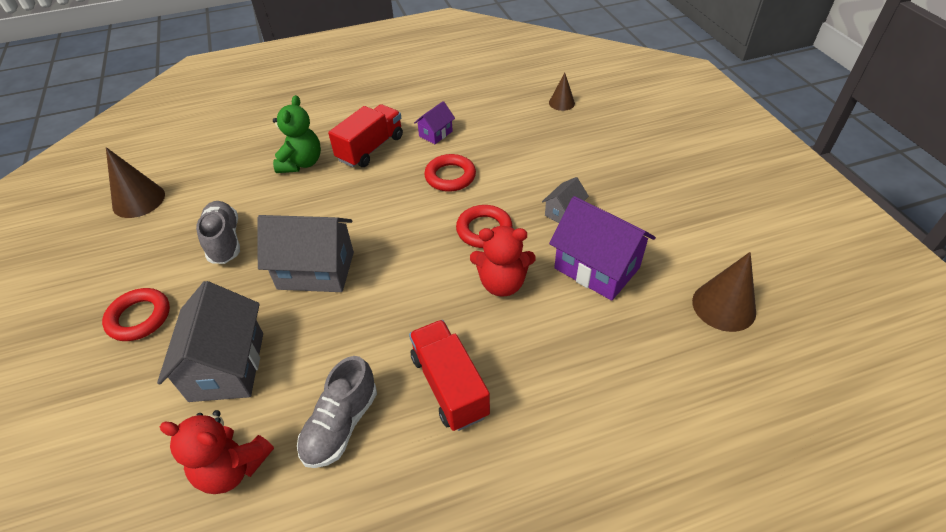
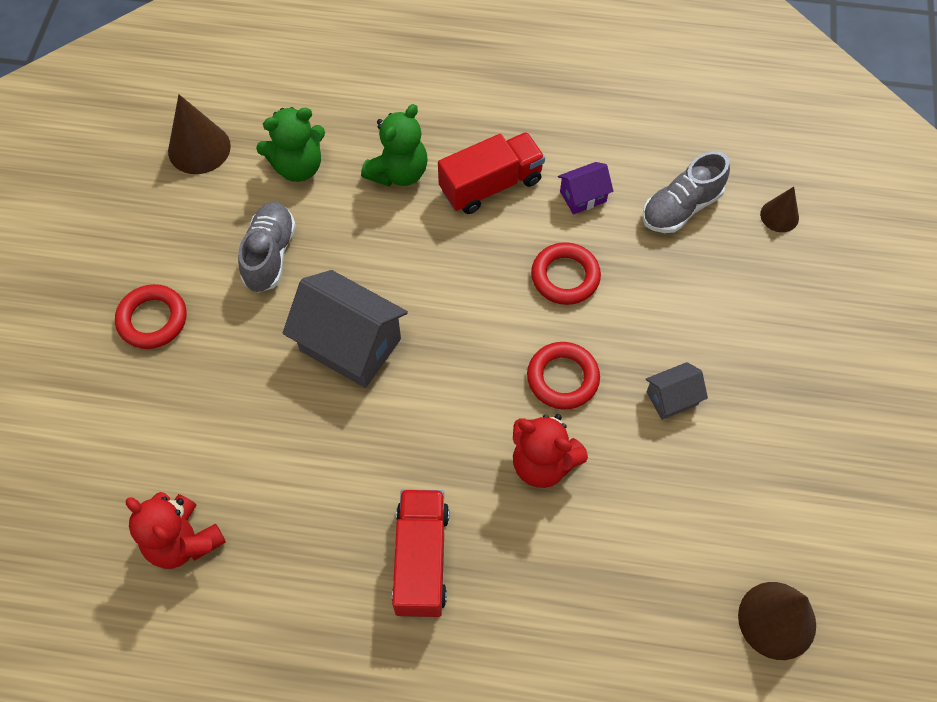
camera: 25 degrees right, 15 degrees up
grey house [157,281,263,402] -> none
grey shoe [297,356,377,468] -> grey shoe moved to [643,151,730,233]
purple house [549,196,656,301] -> none
none -> green teddy bear [256,107,325,182]

